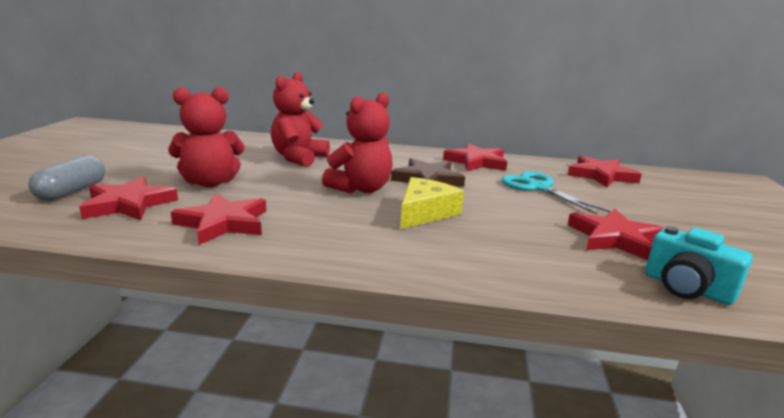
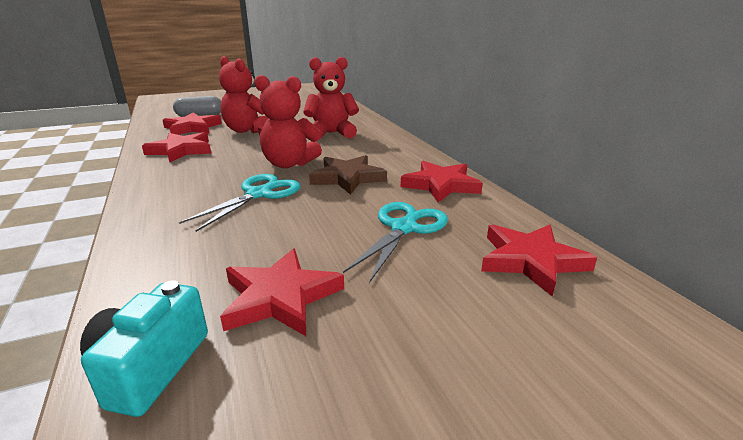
camera: 60 degrees right, 5 degrees up
yellow cheese [400,177,464,229] -> turquoise scissors [179,174,301,232]

